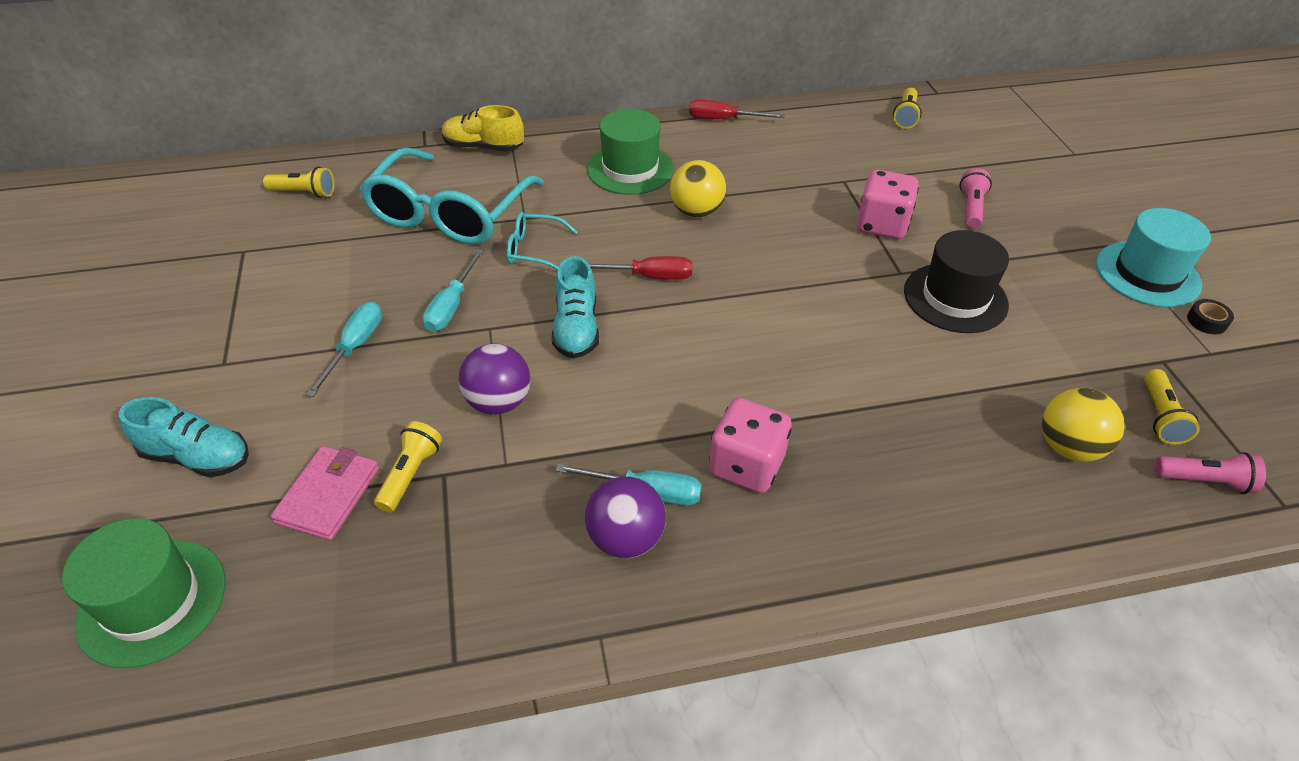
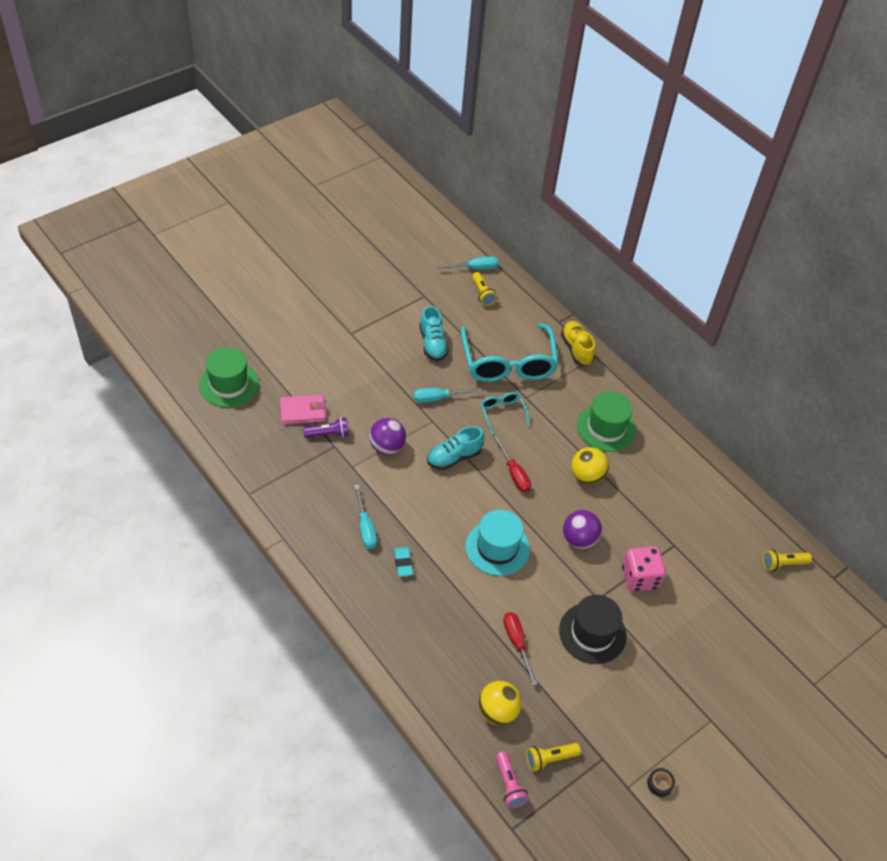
camera: 60 degrees right, 5 degrees up
turquoise shoe [119,397,249,477] -> turquoise shoe moved to [419,306,449,361]
turquoise screwdriver [306,302,382,397] -> turquoise screwdriver moved to [437,256,499,270]
turquoise glasses [360,147,544,245] -> turquoise glasses turned 90 degrees counterclockwise [461,323,558,382]
yellow flashlight [374,421,442,512] -> purple flashlight [303,417,349,438]
purple ball [585,476,666,558] -> purple ball moved to [563,510,602,549]
red screwdriver [689,99,785,119] -> red screwdriver moved to [503,612,538,686]
pink dice [709,398,792,493] -> turquoise eraser [394,547,413,577]
pink flashlight [959,168,992,229] -> none
turquoise hat [1096,208,1211,307] -> turquoise hat moved to [465,510,530,576]

